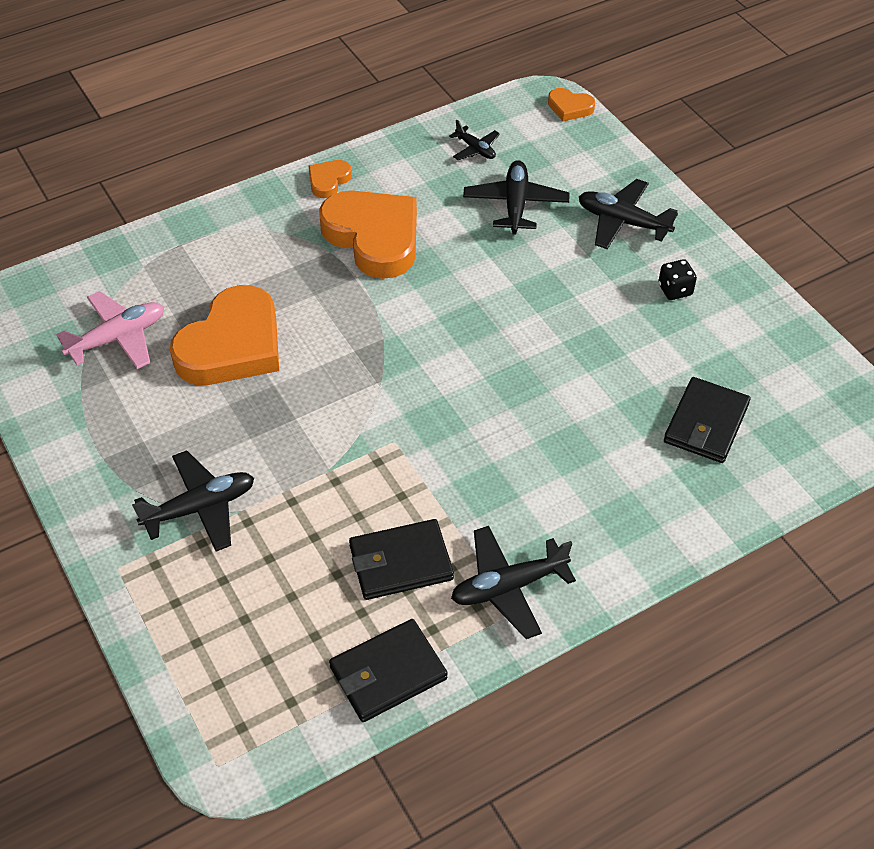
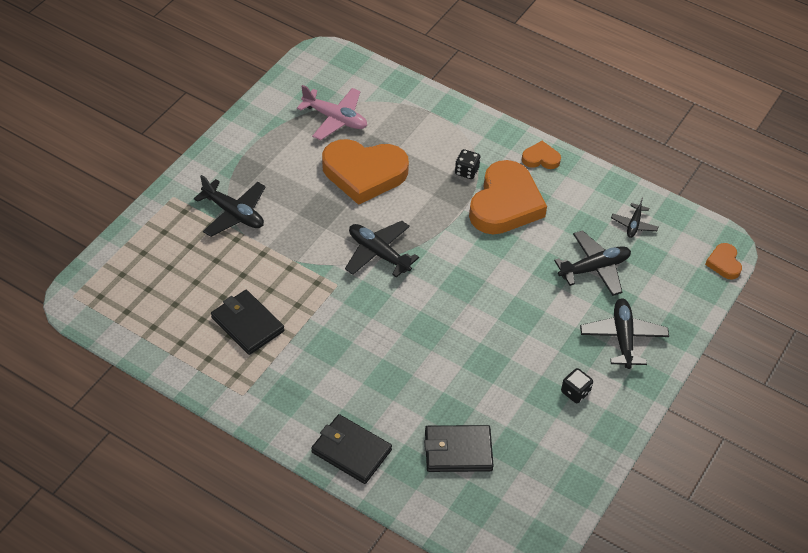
camera: 60 degrees right, 0 degrees up
black wallet [329,619,448,722] -> black wallet moved to [311,414,392,484]
black plane [451,526,576,639] -> black plane moved to [345,221,419,278]
none -> black dice [455,149,481,179]

